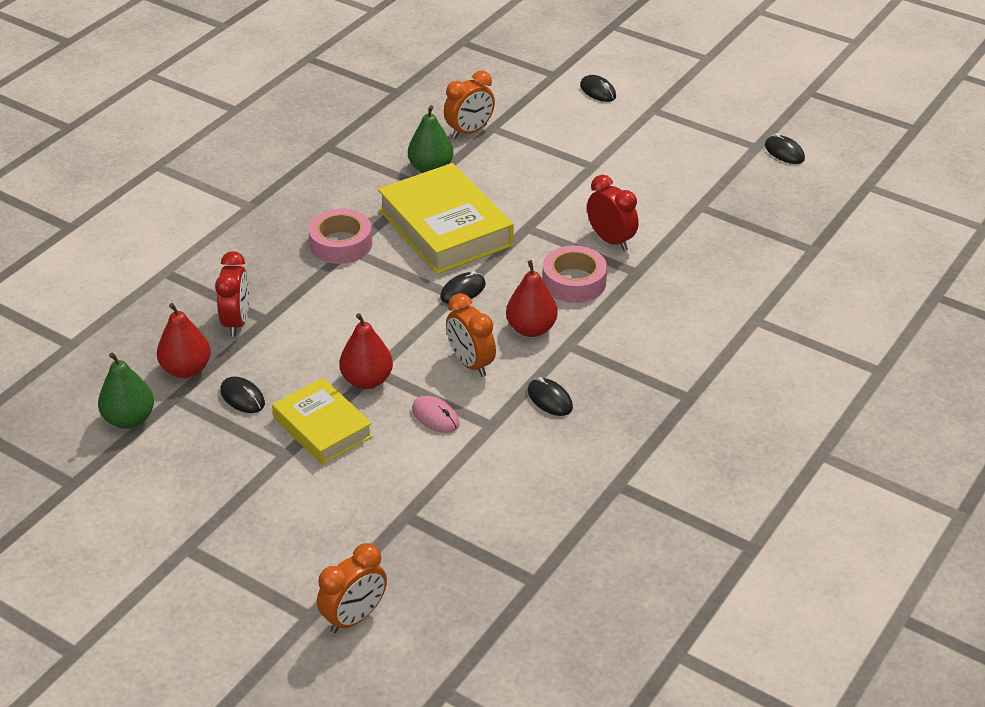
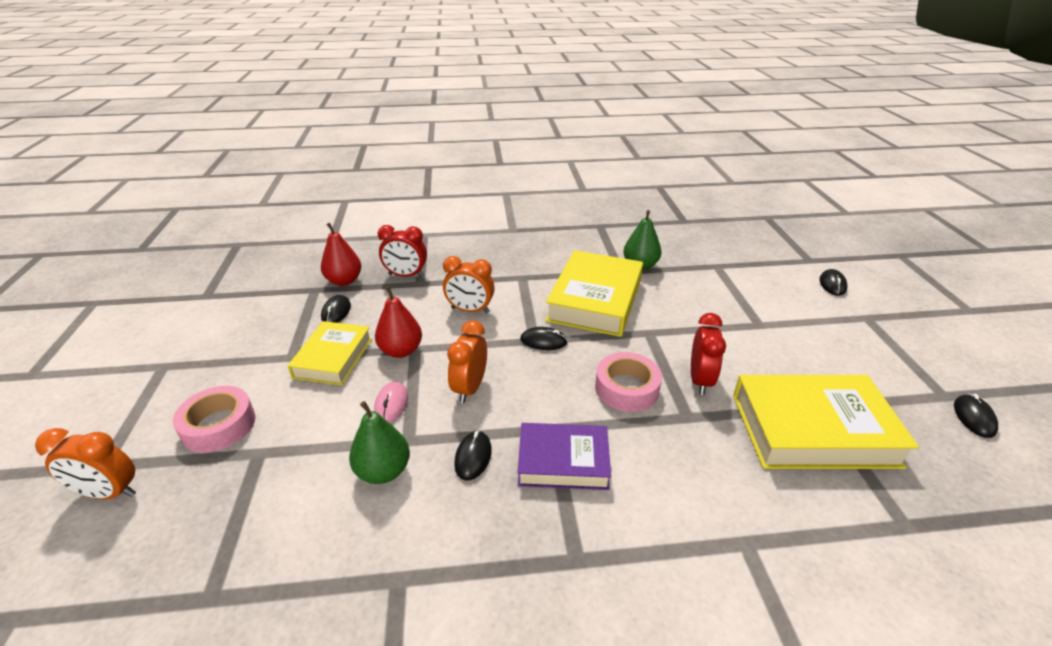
camera: 50 degrees right, 5 degrees down
green pear [98,352,154,429] -> green pear moved to [349,401,410,484]
red clock [215,251,249,337] -> red clock turned 45 degrees clockwise [378,225,427,277]
pink tape [308,209,372,264] -> pink tape moved to [173,386,256,453]
orange clock [444,70,495,139] -> orange clock moved to [443,256,495,313]
red pear [506,260,557,337] -> none
none -> purple book [518,423,611,490]
none -> yellow book [733,375,919,469]

